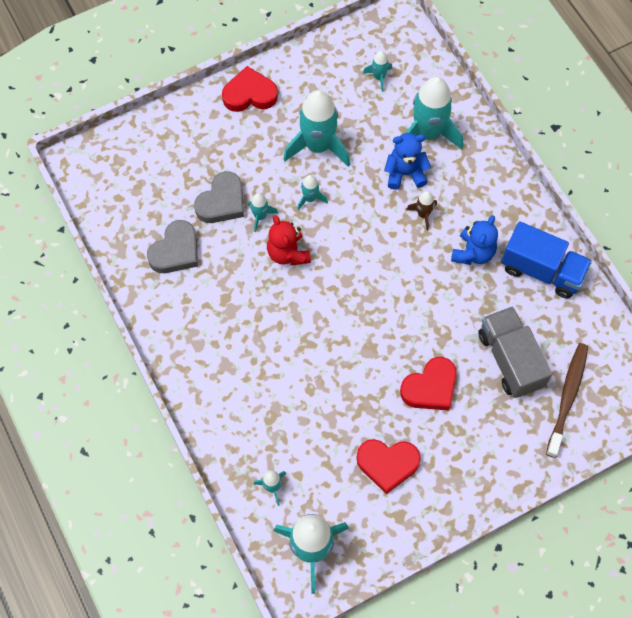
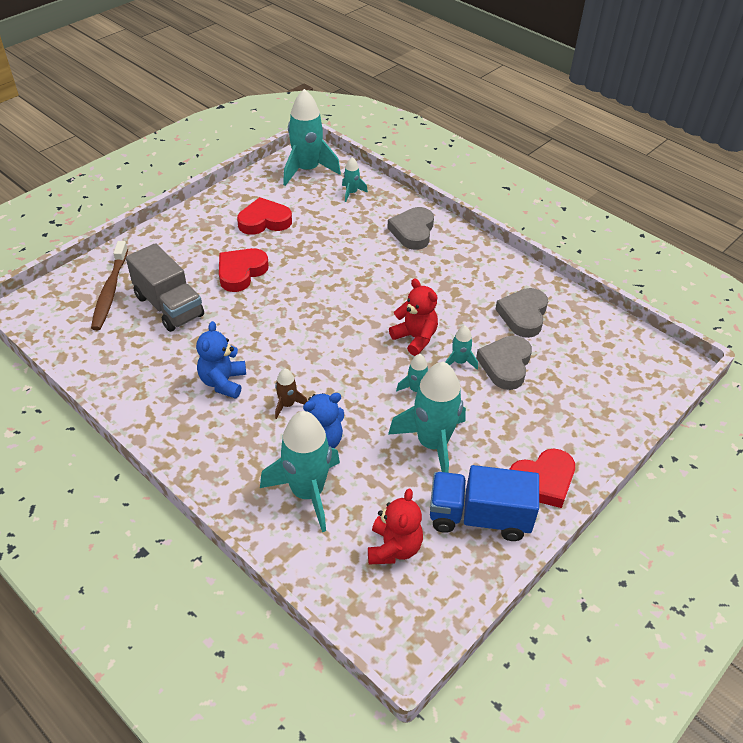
camera: 160 degrees right, 20 degrees down
turquoise rocket [363,51,392,92] -> red teddy bear [368,488,423,564]
blue truck [501,221,592,299] -> blue truck moved to [430,465,539,541]
none -> grey heart [388,207,434,250]

